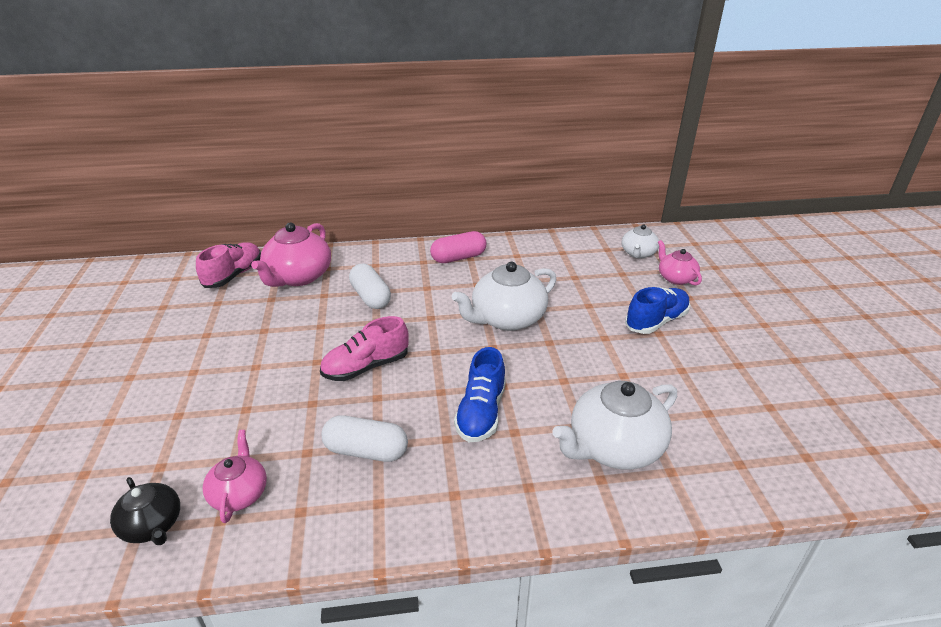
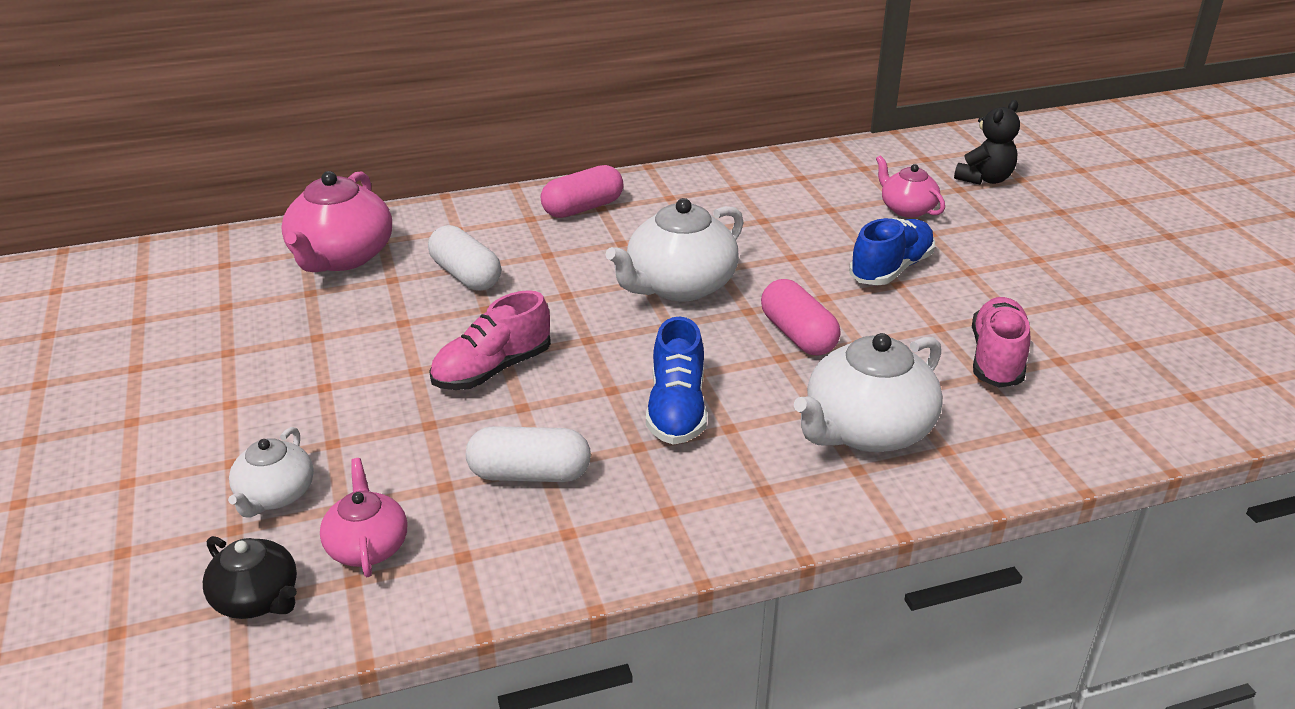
camera: 10 degrees left, 0 degrees up
pink shoe [196,242,261,288] -> pink shoe moved to [972,297,1030,388]
white teapot [622,224,659,259] -> white teapot moved to [228,427,314,517]
none -> pink capsule [761,279,840,356]
none -> black teddy bear [954,100,1020,185]

